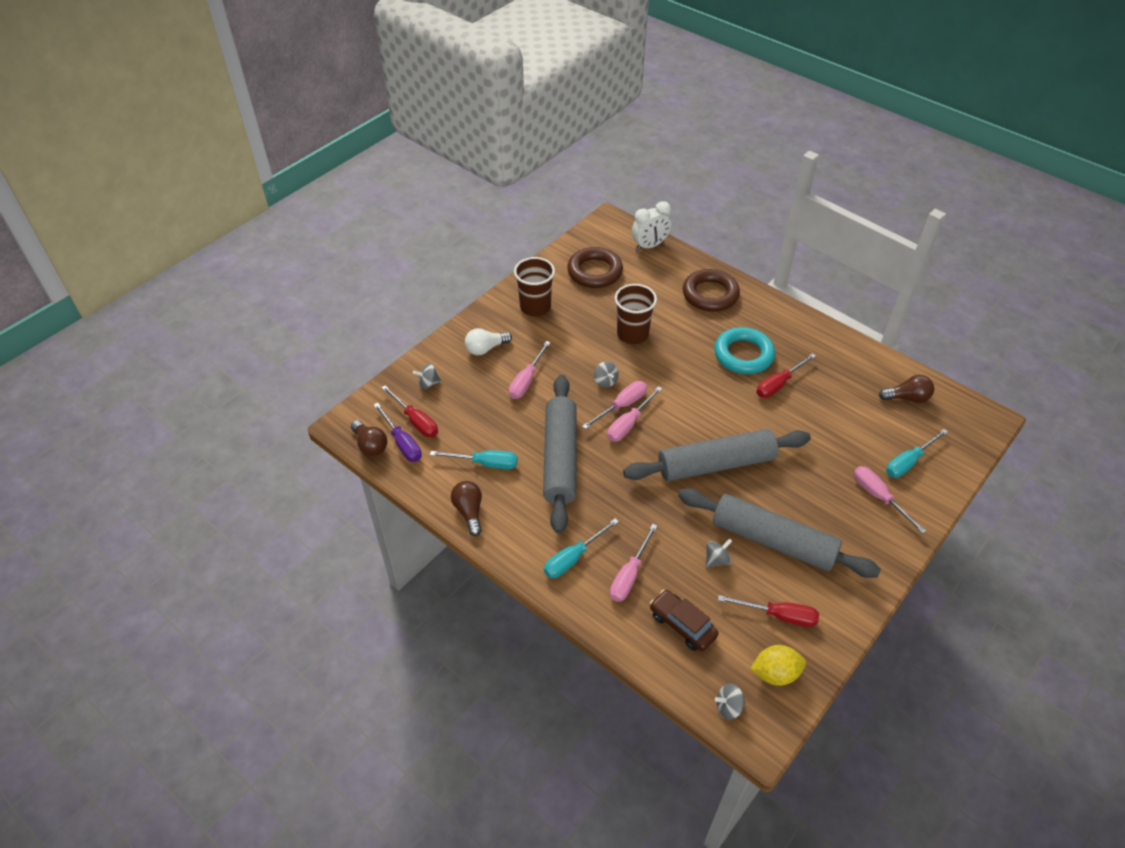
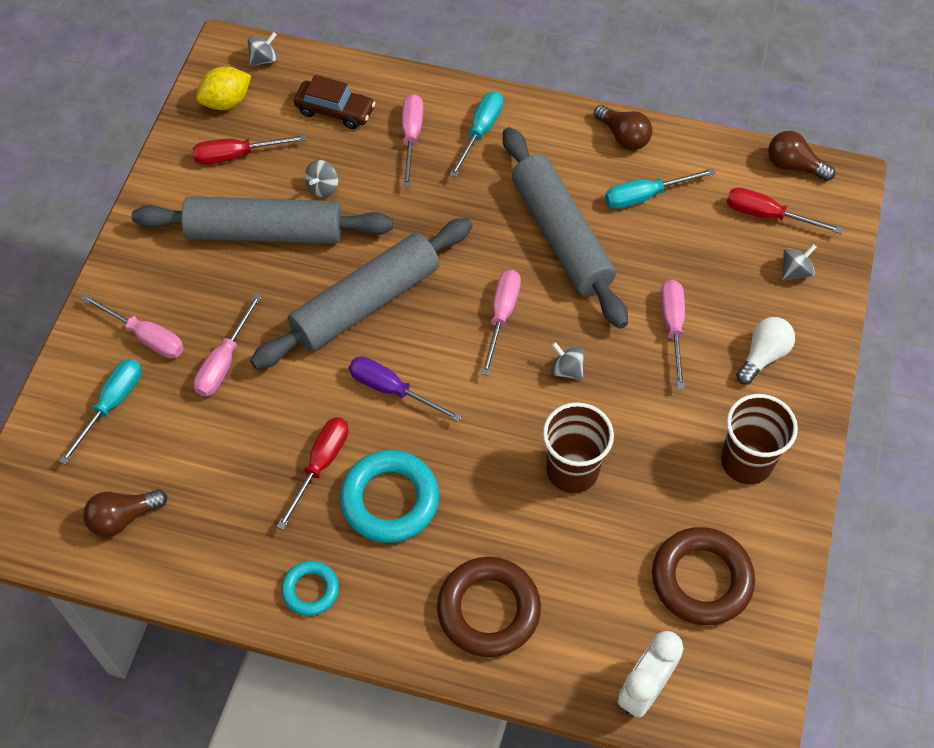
camera: 155 degrees right, 10 degrees up
purple screwdriver [374,403,422,462] -> purple screwdriver moved to [349,356,462,422]
pink screwdriver [582,381,647,429] -> pink screwdriver moved to [194,294,262,397]
none -> turquoise ring [281,561,339,616]

